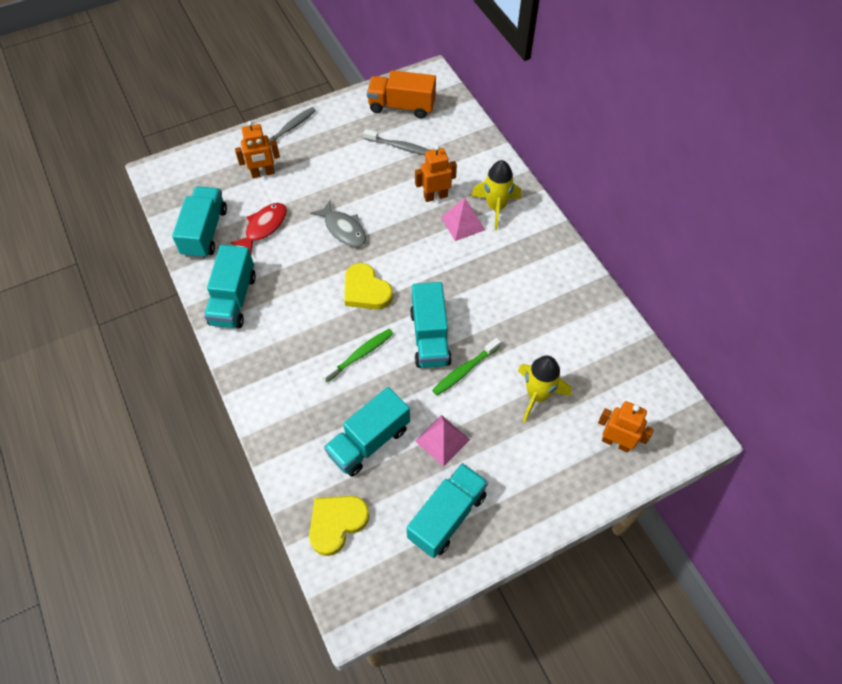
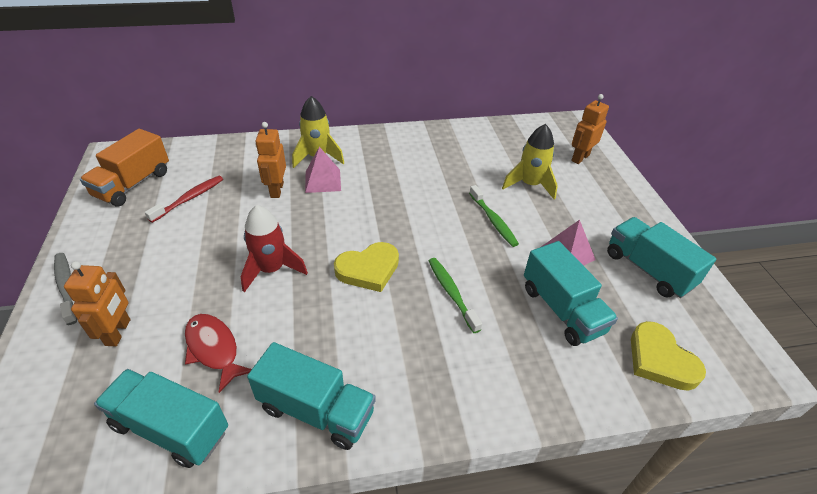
camera: 75 degrees left, 15 degrees down
grey fish [310,200,366,247] -> red rocket [241,205,308,292]
grey toothbrush [364,129,430,155] -> red toothbrush [145,176,223,223]
turquoise truck [410,282,452,368] -> none

